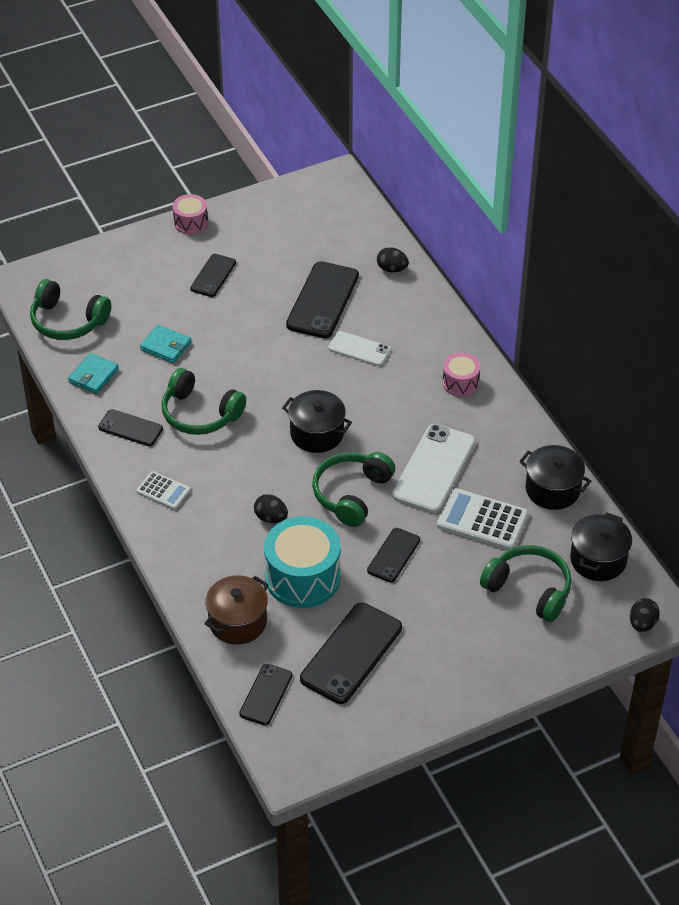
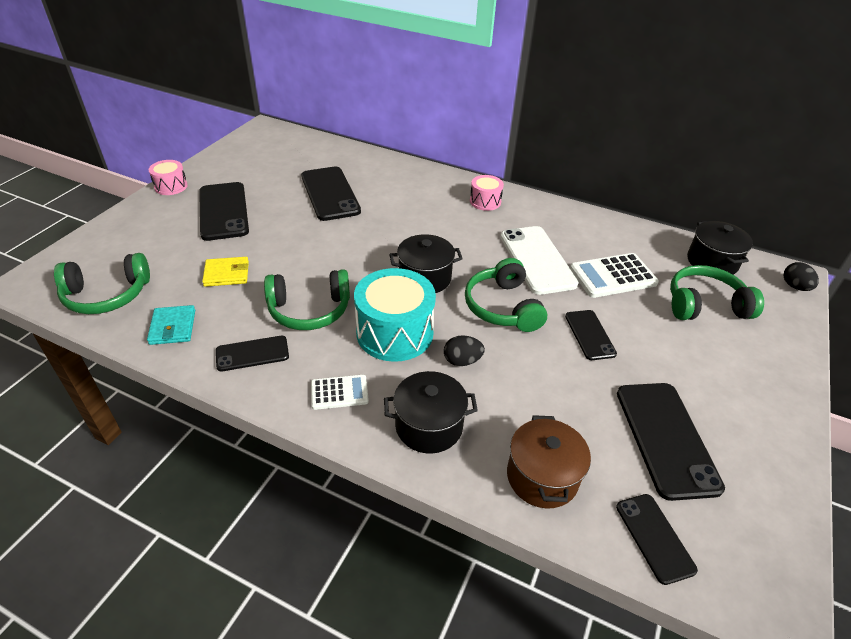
camera: 40 degrees left, 5 degrees down
turquoise wallet [140,325,191,363] -> yellow wallet [202,257,249,287]
black phone [190,254,236,297] -> black phone [199,182,249,241], size x1.73
turquoise drum [264,517,341,608] -> turquoise drum moved to [354,268,436,362]
white phone [328,331,391,366] -> none
black egg [377,247,409,272] -> none
black pot [519,445,591,510] -> black pot moved to [384,371,478,454]

